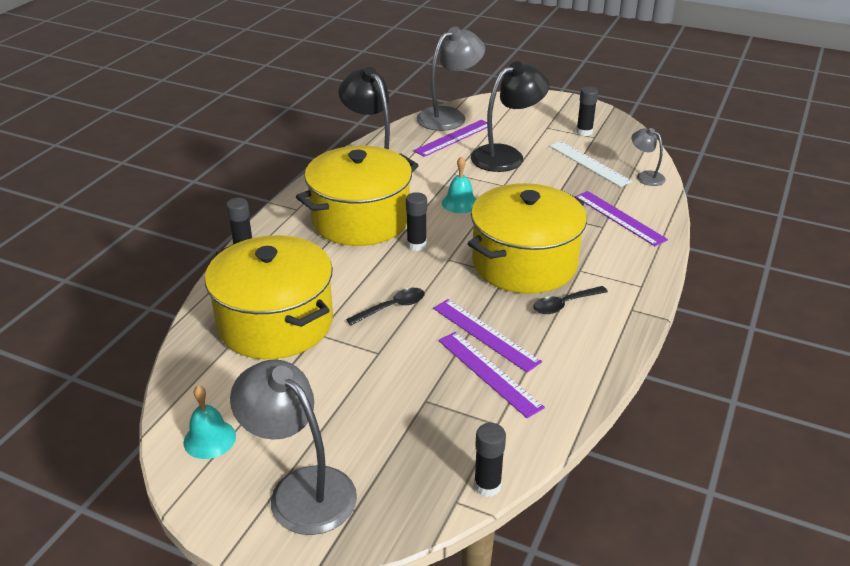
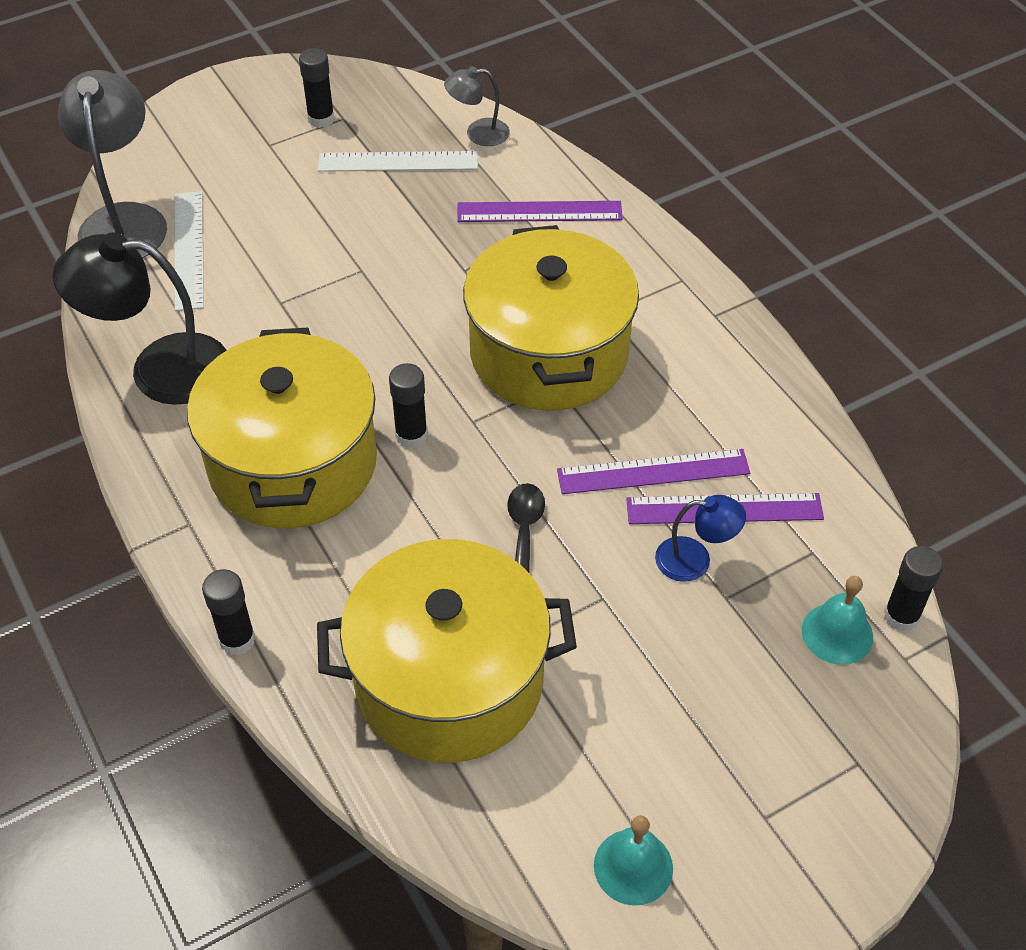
camera: 55 degrees left, 15 degrees up
grey lamp [230,360,357,535] -> none
purple ruler [413,120,487,157] -> white ruler [175,191,204,311]
turquoise bell [442,156,476,213] -> turquoise bell moved to [802,576,873,665]
black lamp [471,61,550,172] -> none
black spoon [533,286,608,314] -> none
none -> blue lamp [655,495,746,582]

